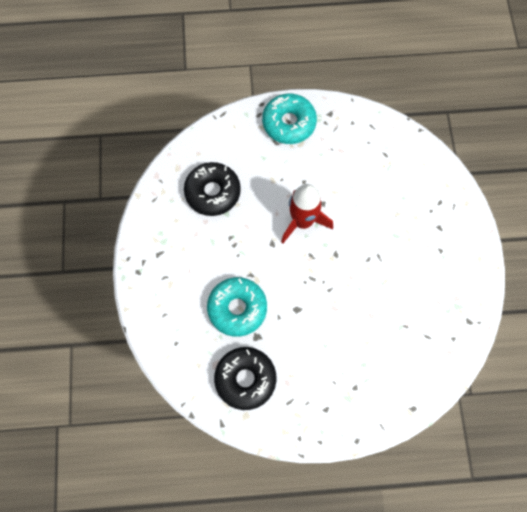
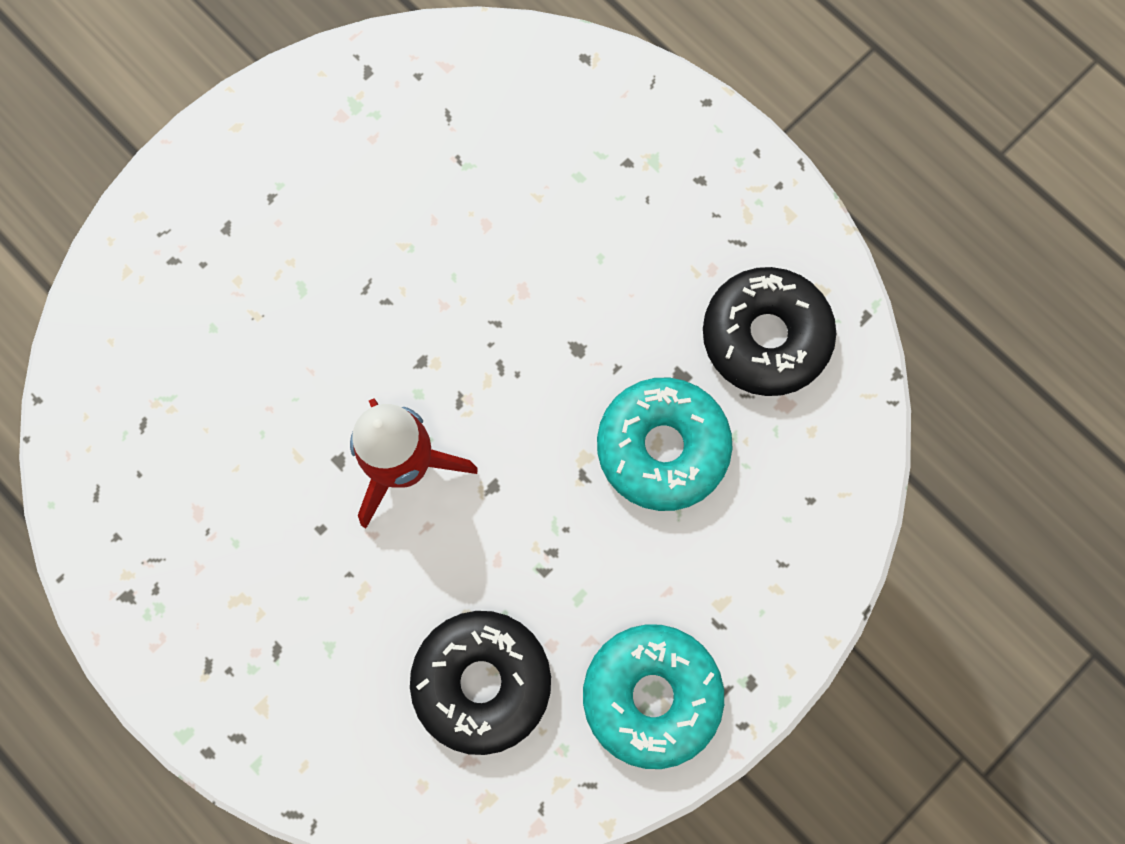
camera: 130 degrees left, 5 degrees up
turquoise donut [262,93,317,144] -> turquoise donut moved to [583,624,724,769]

